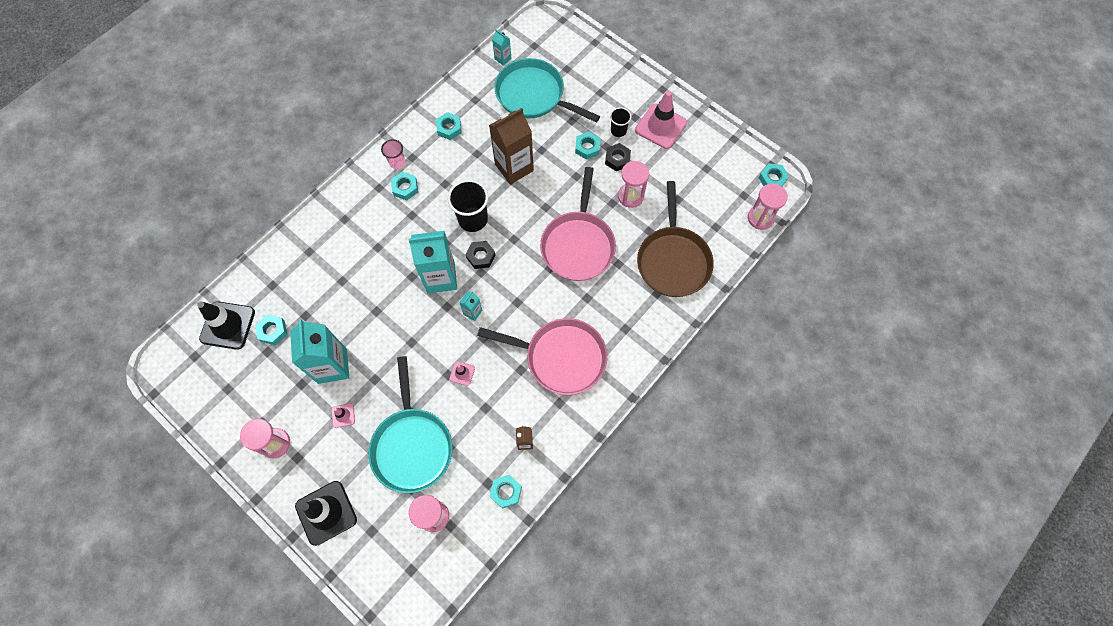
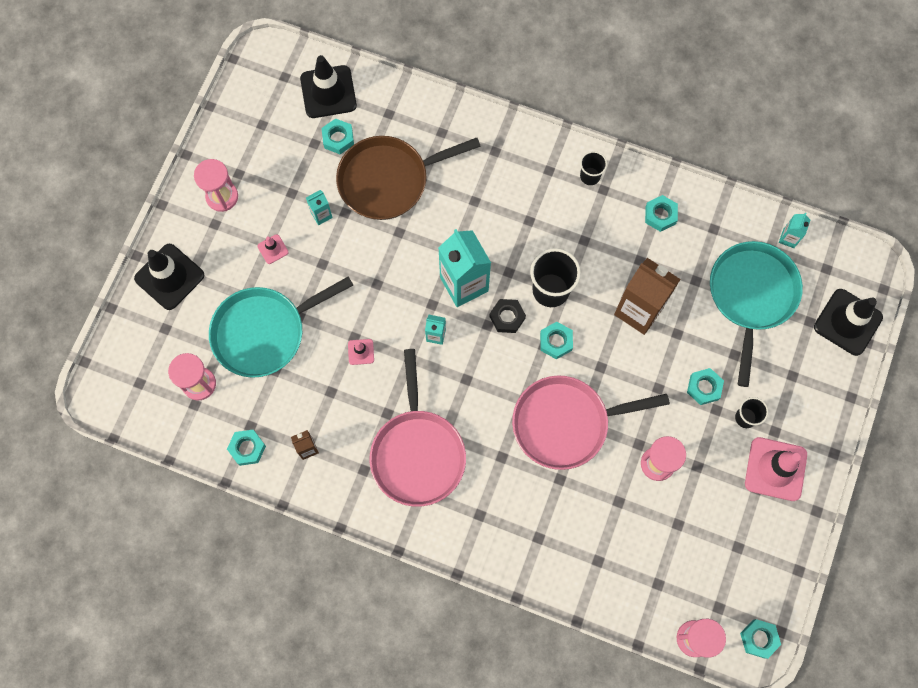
camera: 70 degrees right, 5 degrees up
turquoise carton [290,319,349,384] -> turquoise carton [306,190,333,225], size x0.46
pink cup [381,139,405,169] -> black cup [580,151,607,185]
turquoise nut [391,172,418,200] -> turquoise nut moved to [540,322,573,359]
black nut [605,143,631,171] -> none
brown pan [637,181,714,297] -> brown pan moved to [336,136,481,220]
none -> black traffic cone [814,289,883,356]

